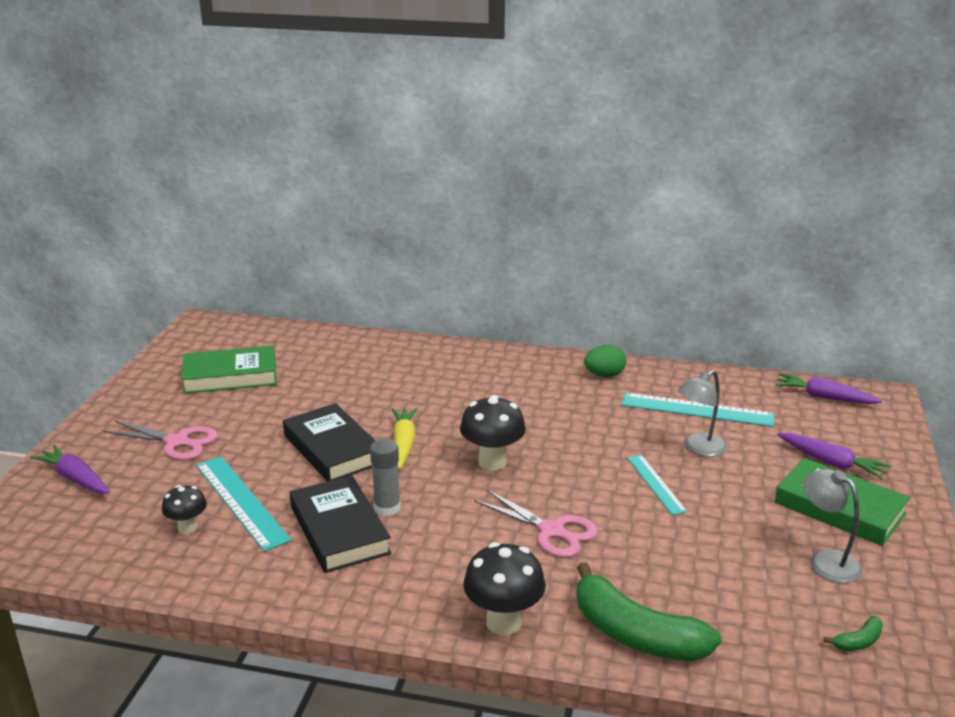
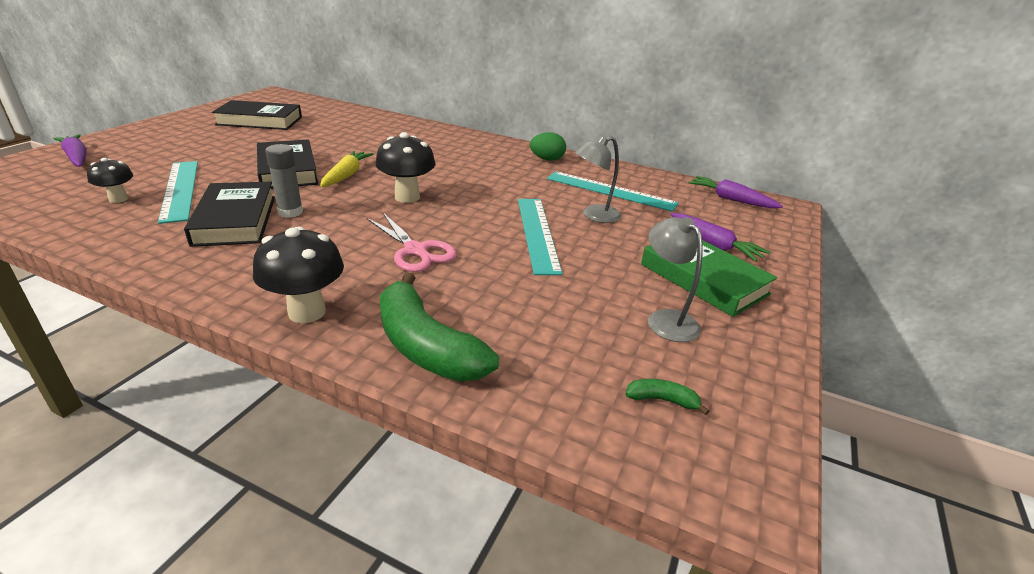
camera: 10 degrees right, 5 degrees up
pink scissors [104,421,218,460] -> none
green book [181,346,277,394] -> black book [212,100,302,130]
turquoise ruler [627,455,687,515] -> turquoise ruler [518,199,563,275], size x1.64
green banana [824,616,883,651] -> green banana turned 150 degrees counterclockwise [626,379,709,415]

